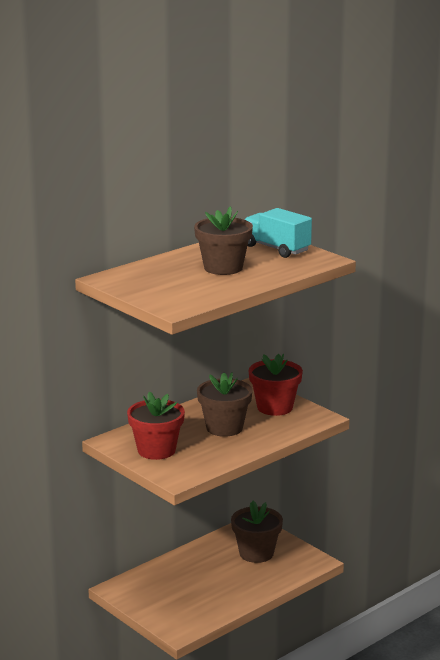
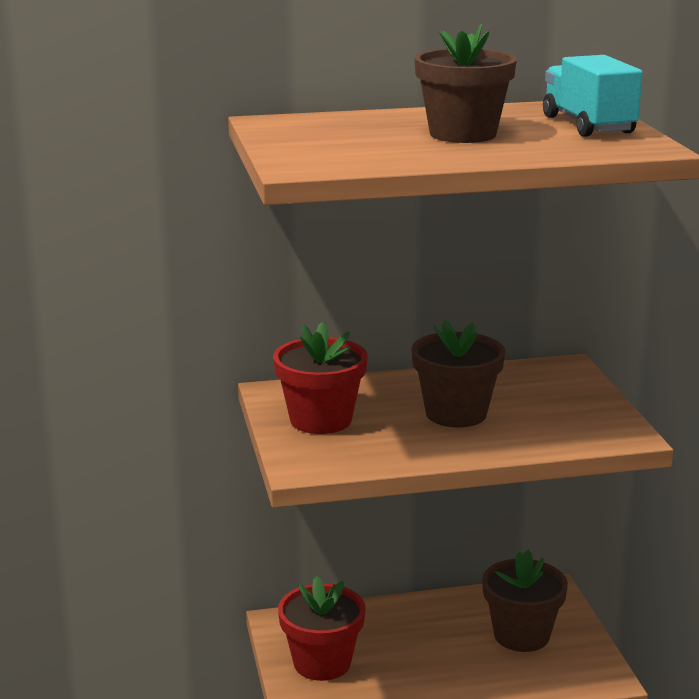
camera: 30 degrees right, 0 degrees up
red flower pot [249,354,303,416] -> red flower pot moved to [278,576,366,681]

